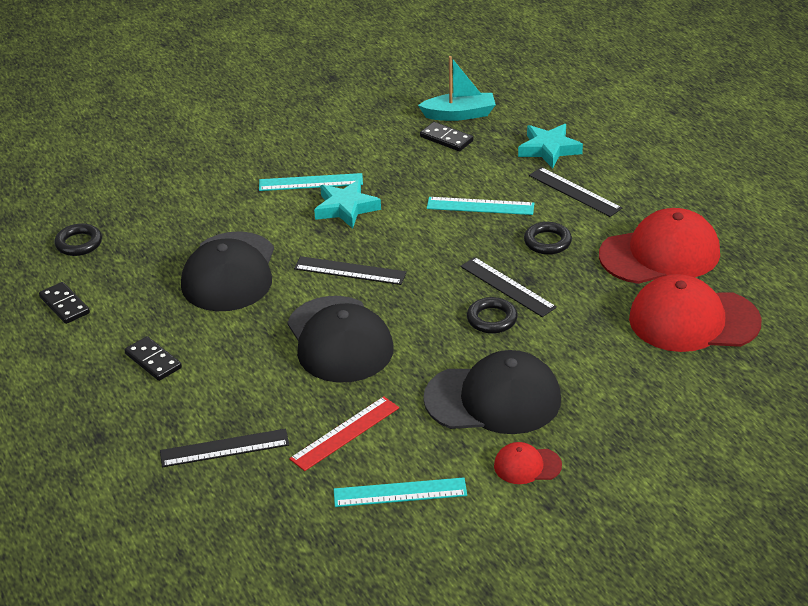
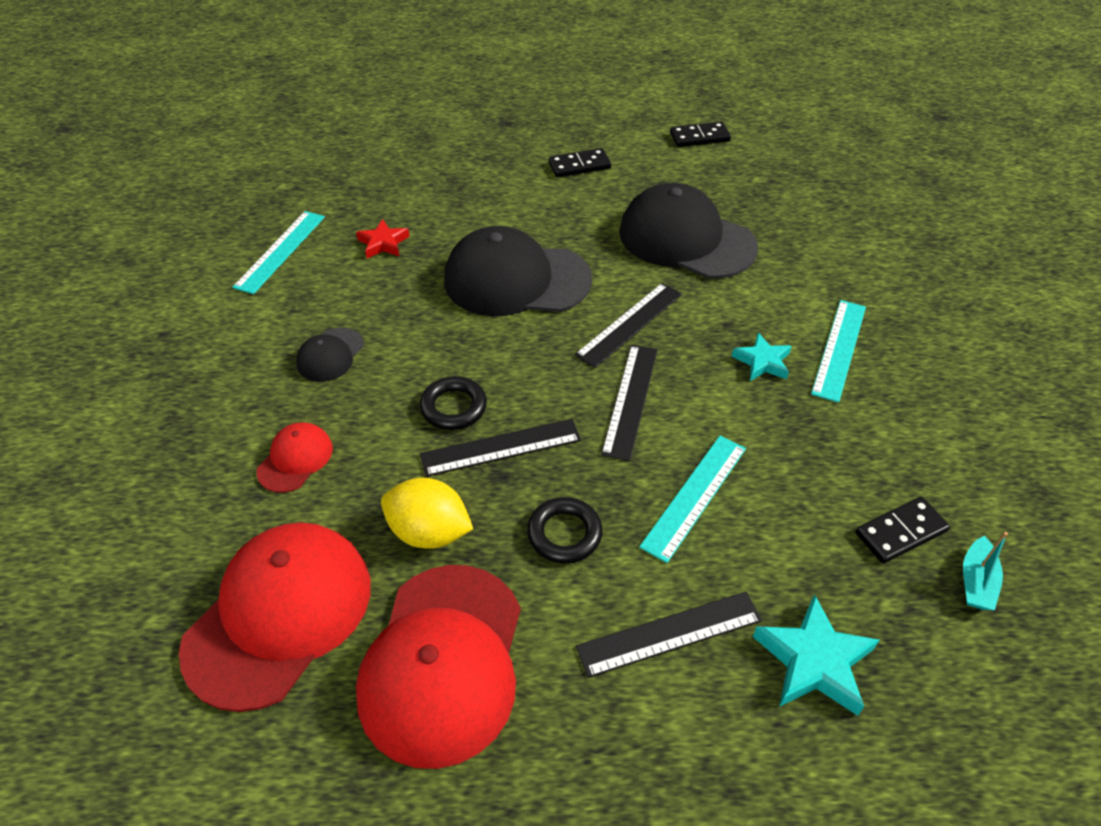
camera: 115 degrees right, 10 degrees up
black ring [55,223,102,256] -> none
black ruler [160,429,289,467] -> black ruler moved to [601,345,658,461]
red ruler [289,396,399,471] -> red star [356,219,410,258]
turquoise star [314,179,381,228] -> turquoise star [732,333,792,381], size x0.64
turquoise boat [418,56,496,121] -> turquoise boat [963,532,1008,610], size x0.61
black cap [423,350,561,434] -> black cap [296,327,364,382], size x0.47
red cap [494,442,562,484] -> red cap moved to [256,422,333,493]
none -> yellow lemon [381,478,473,549]

